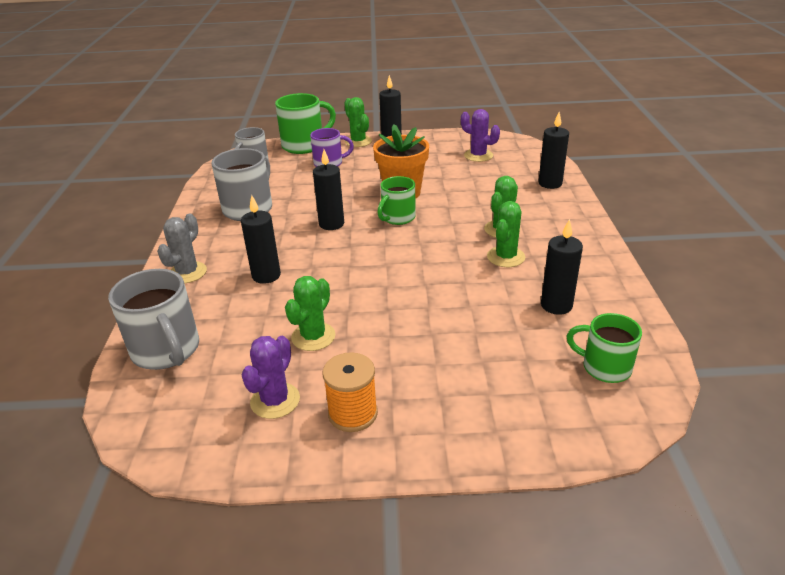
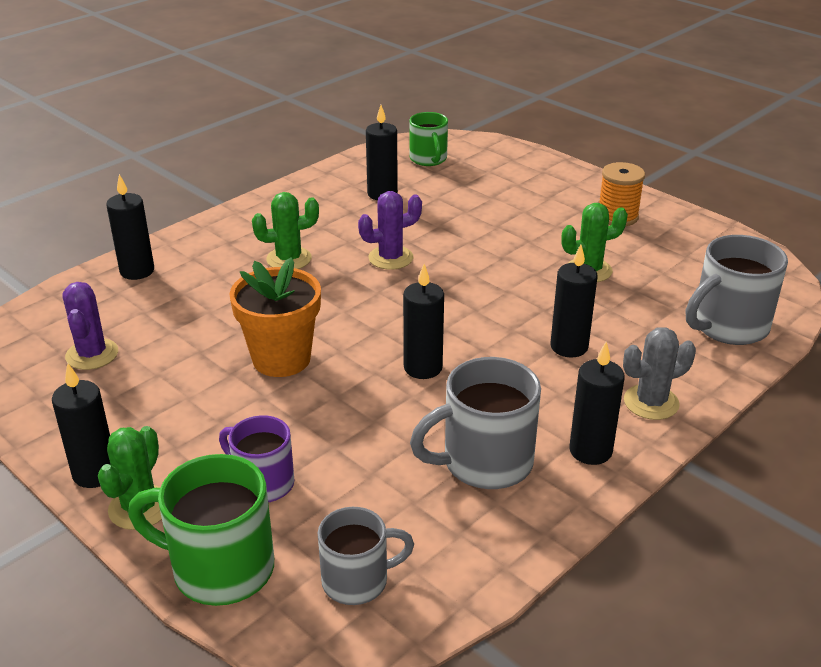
camera: 135 degrees left, 0 degrees up
grey mug [108,269,199,370] -> grey mug turned 135 degrees counterclockwise [686,235,788,345]
purple cactus [242,336,300,419] -> purple cactus moved to [358,191,422,270]
green mug [377,176,416,225] -> none
green cactus [487,201,525,267] -> none
none -> black candle [569,342,625,465]

